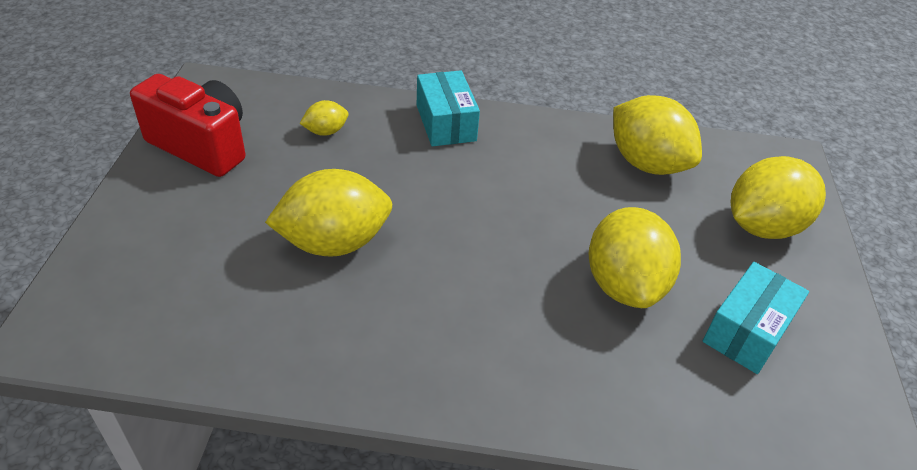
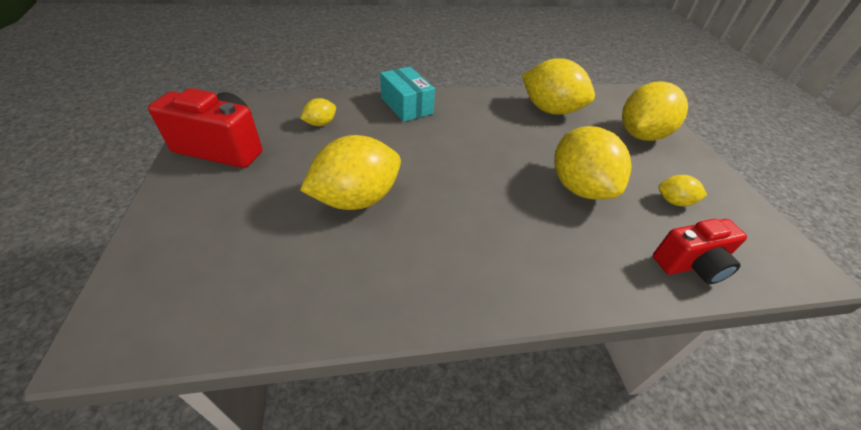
camera: 15 degrees left, 0 degrees up
turquoise box [703,262,809,374] -> yellow lemon [658,175,707,206]
none -> red camera [653,219,747,284]

